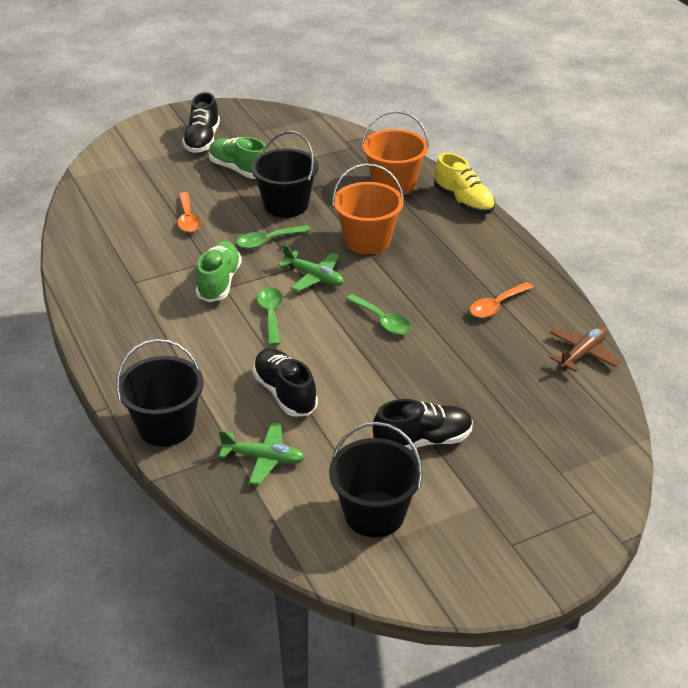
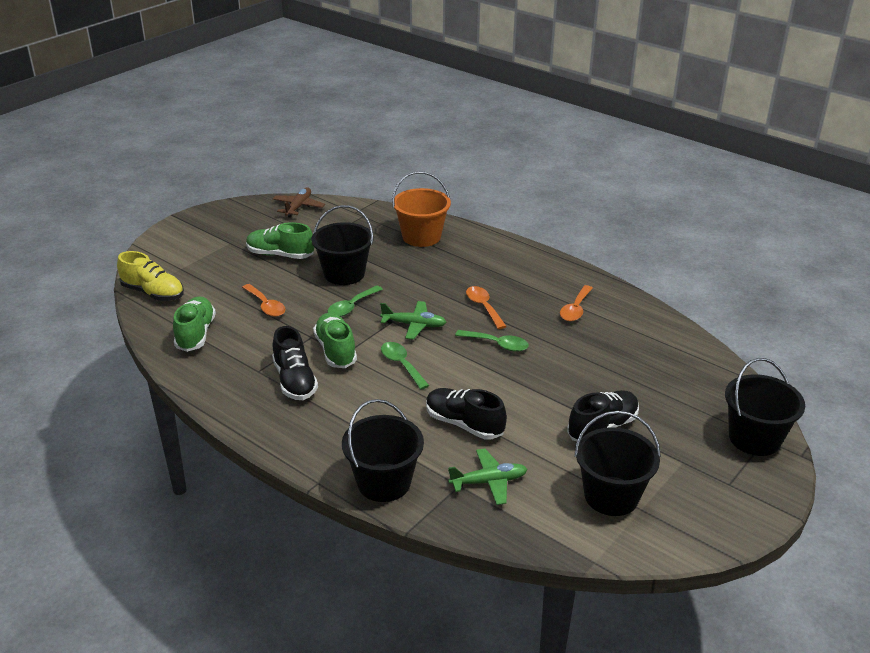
camera: 25 degrees left, 5 degrees down
black shoe [182,92,220,153] -> black shoe moved to [272,326,318,400]
orange bucket [332,163,404,254] -> none
yellow shoe [434,153,495,214] -> yellow shoe moved to [117,251,184,301]
brown plane [550,326,621,372] -> brown plane moved to [273,187,325,218]
none -> green shoe [173,296,216,352]
none -> orange spoon [466,286,507,329]
none -> black bucket [725,358,805,456]

